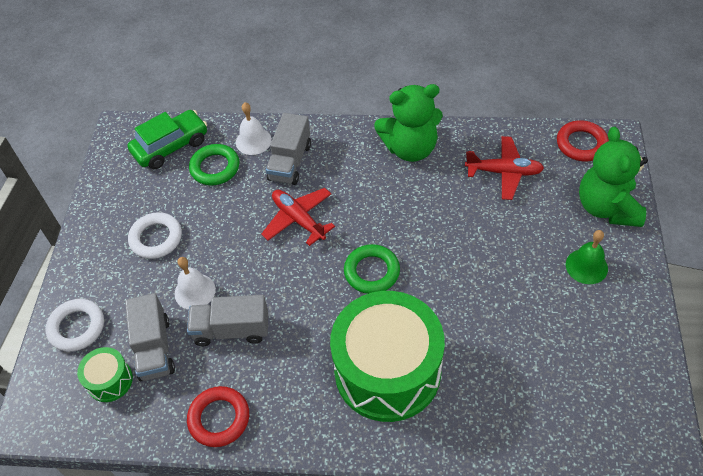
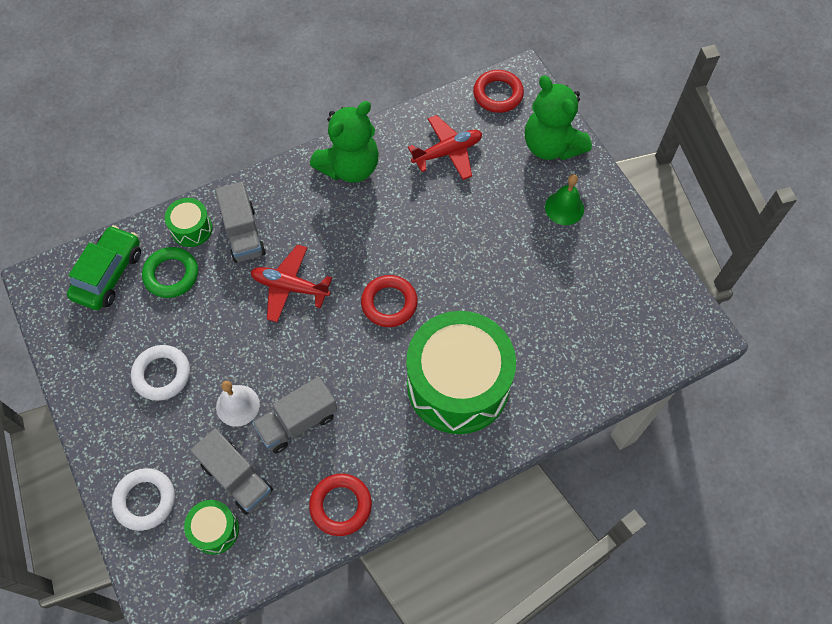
camera: 35 degrees left, 10 degrees up
white bell [236,102,272,155] -> green drum [165,198,212,247]
green ring [344,244,400,294] -> red ring [361,275,418,327]

